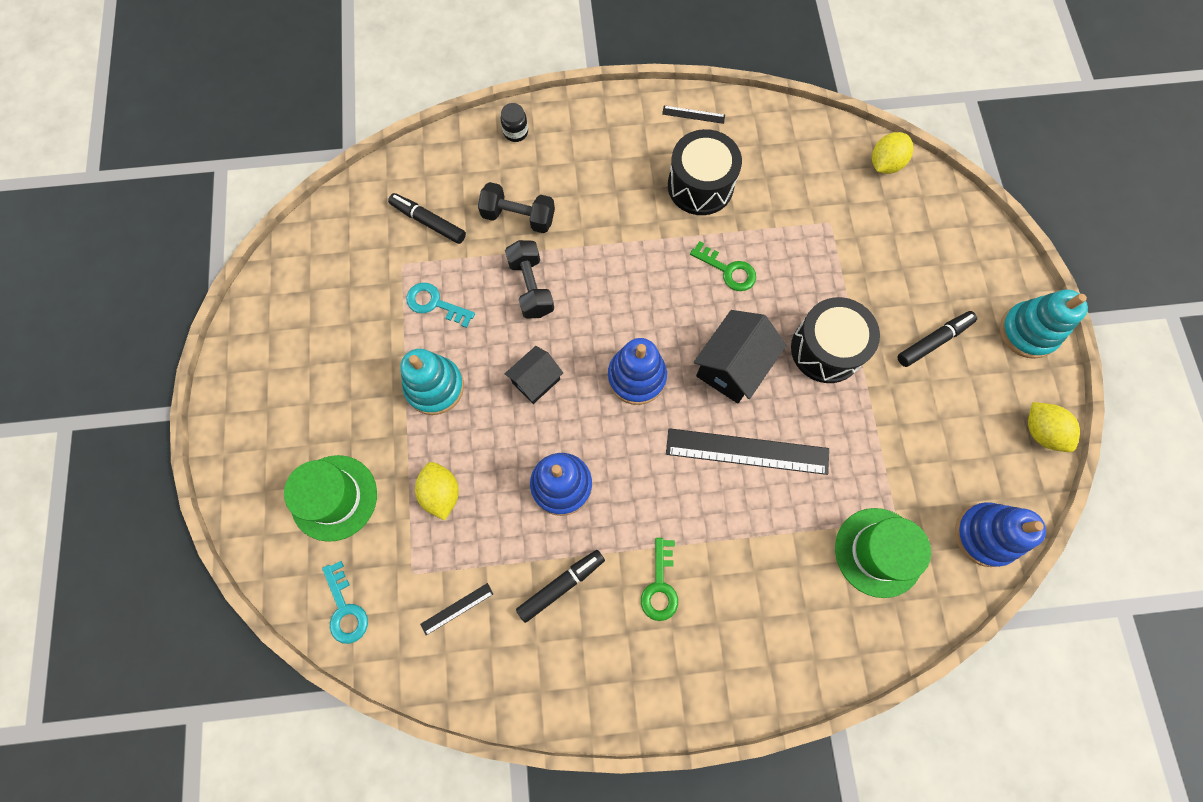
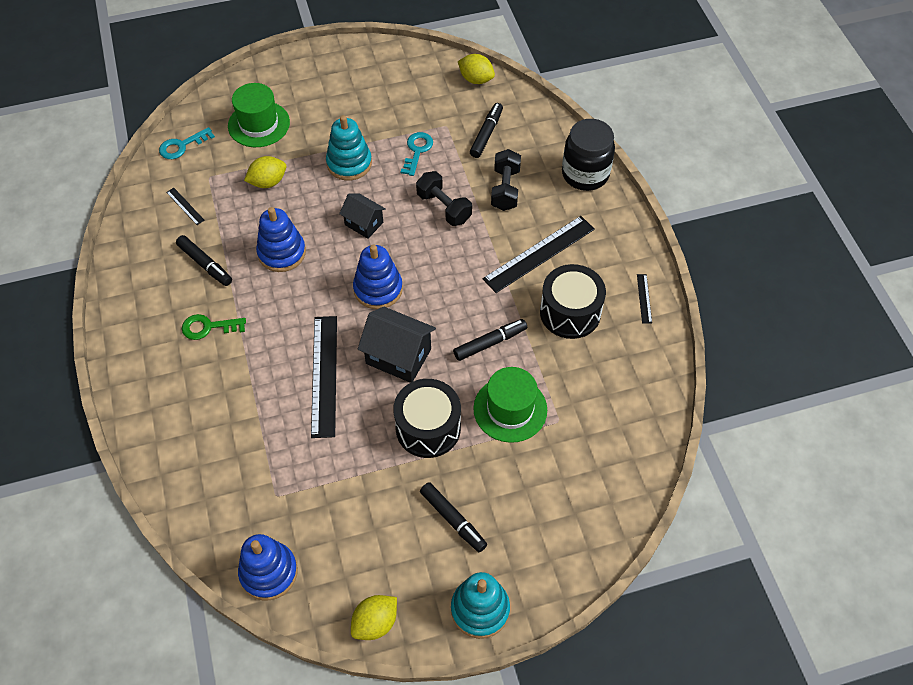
camera: 80 degrees right, 15 degrees down
black jar [501,103,528,142] -> black jar [562,119,615,191], size x2.21
black dumbbell [505,240,554,319] -> black dumbbell turned 75 degrees clockwise [416,171,472,226]
green key [690,241,756,291] -> black marker [453,319,527,361]
green hat [835,508,931,598] -> green hat moved to [473,367,547,443]
yellow lemon [872,132,913,174] -> yellow lemon moved to [458,54,495,84]
none -> black ruler [483,216,595,293]

